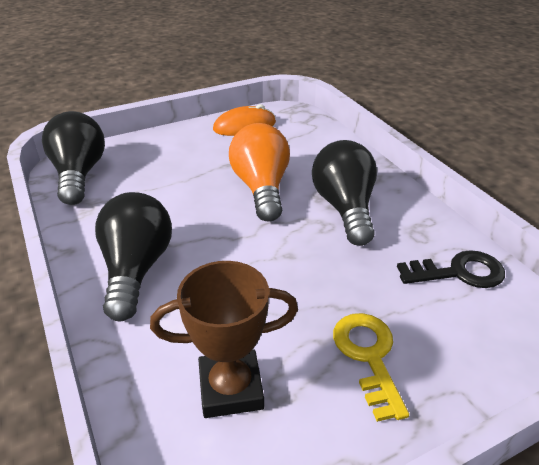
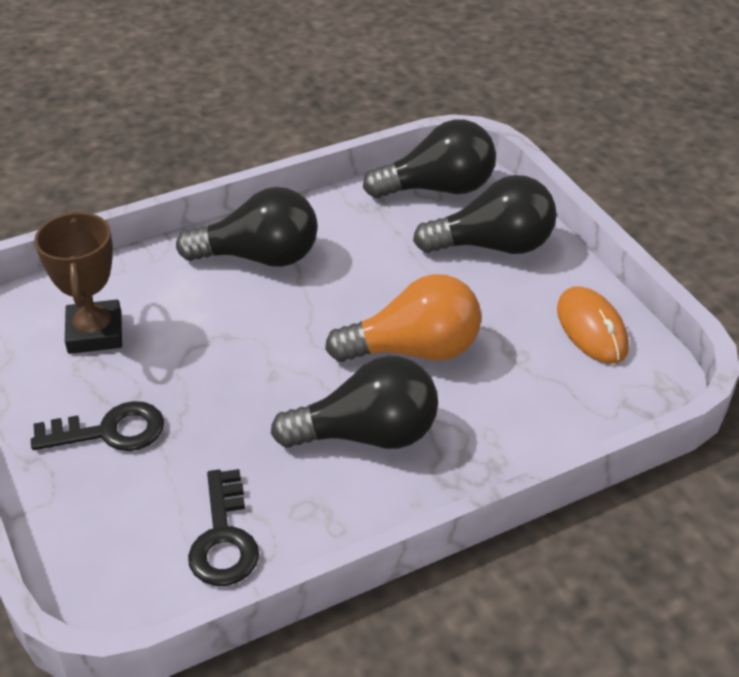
camera: 90 degrees right, 5 degrees up
yellow key [333,313,409,422] -> black key [31,401,164,451]
none -> black light bulb [413,175,557,254]

